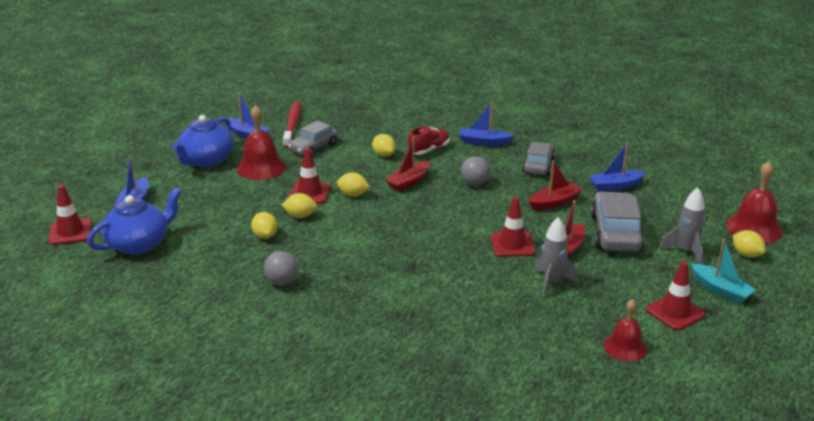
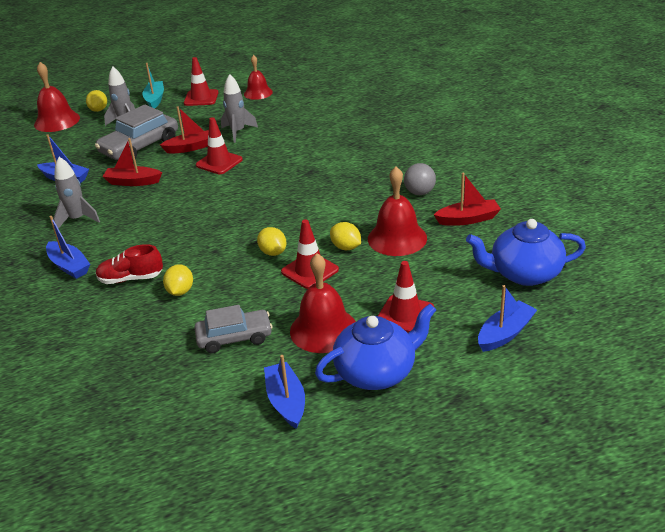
camera: 140 degrees left, 5 degrees up
red traffic cone [49,185,92,245] -> red traffic cone moved to [378,261,434,333]
yellow lemon [251,212,277,239] -> red bell [368,167,427,256]
red toothbrush [283,101,301,148] -> none
red boat [385,137,430,192] -> red boat moved to [434,172,501,226]
grey ball [461,156,490,186] -> none
grey car [522,142,555,176] -> grey rocket [53,157,100,229]

